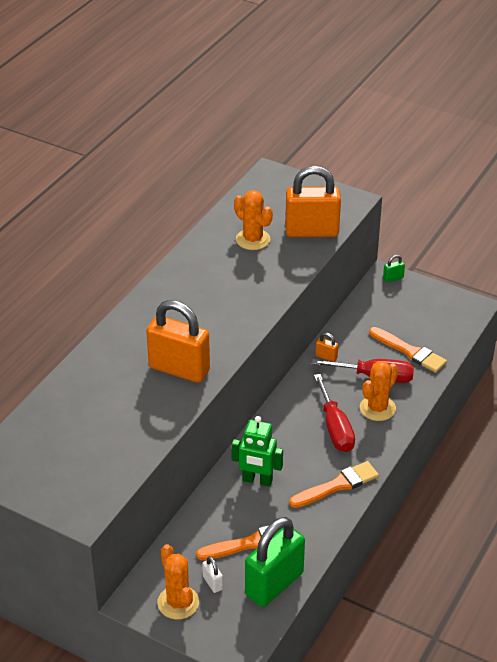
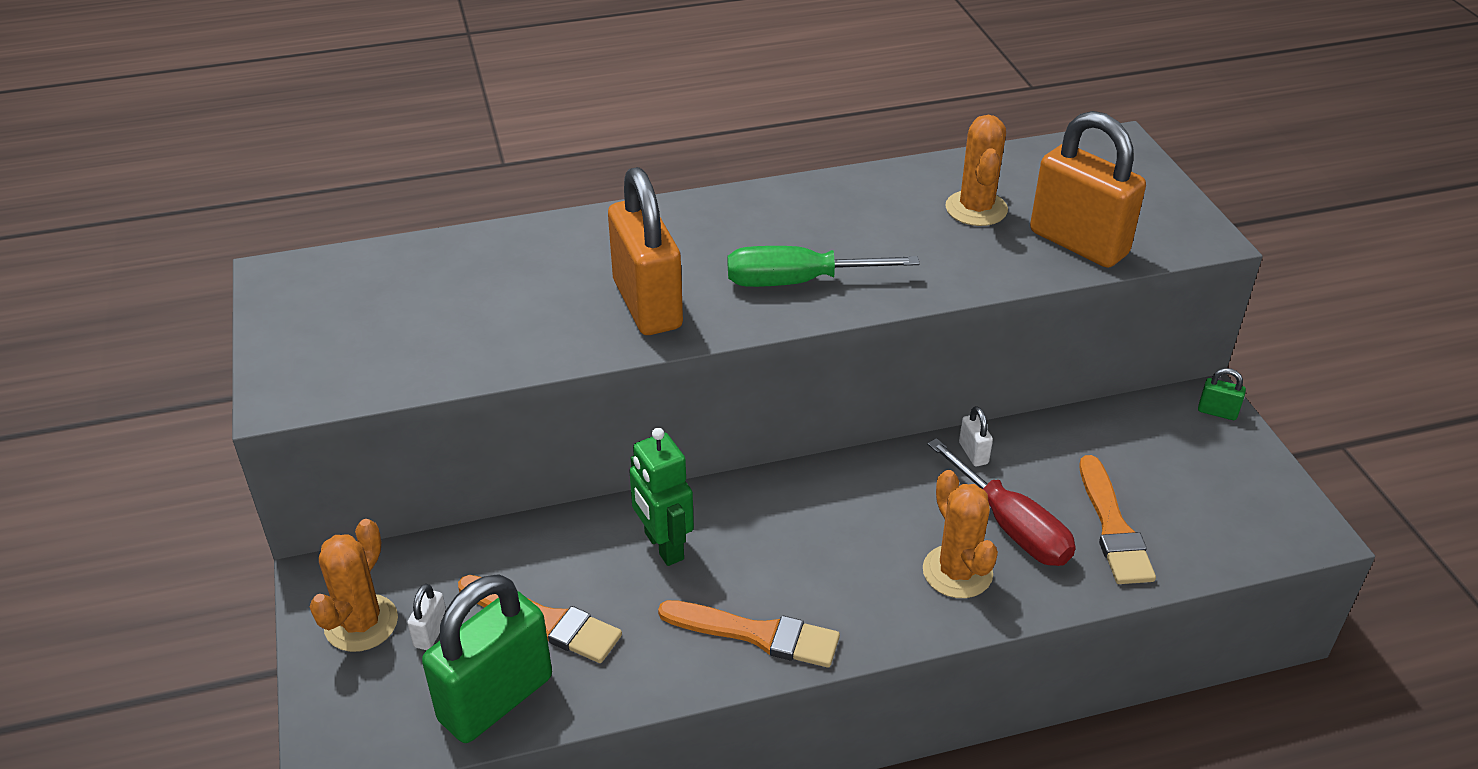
camera: 45 degrees right, 0 degrees up
green padlock [245,517,305,607] -> green padlock turned 45 degrees counterclockwise [422,574,552,743]
red screwdriver [314,374,355,452] -> none
orange padlock [316,332,338,362] -> white padlock [959,406,993,467]
orange cactus [360,361,398,421] -> orange cactus turned 75 degrees clockwise [923,470,998,598]
none -> green screwdriver [728,246,920,287]

